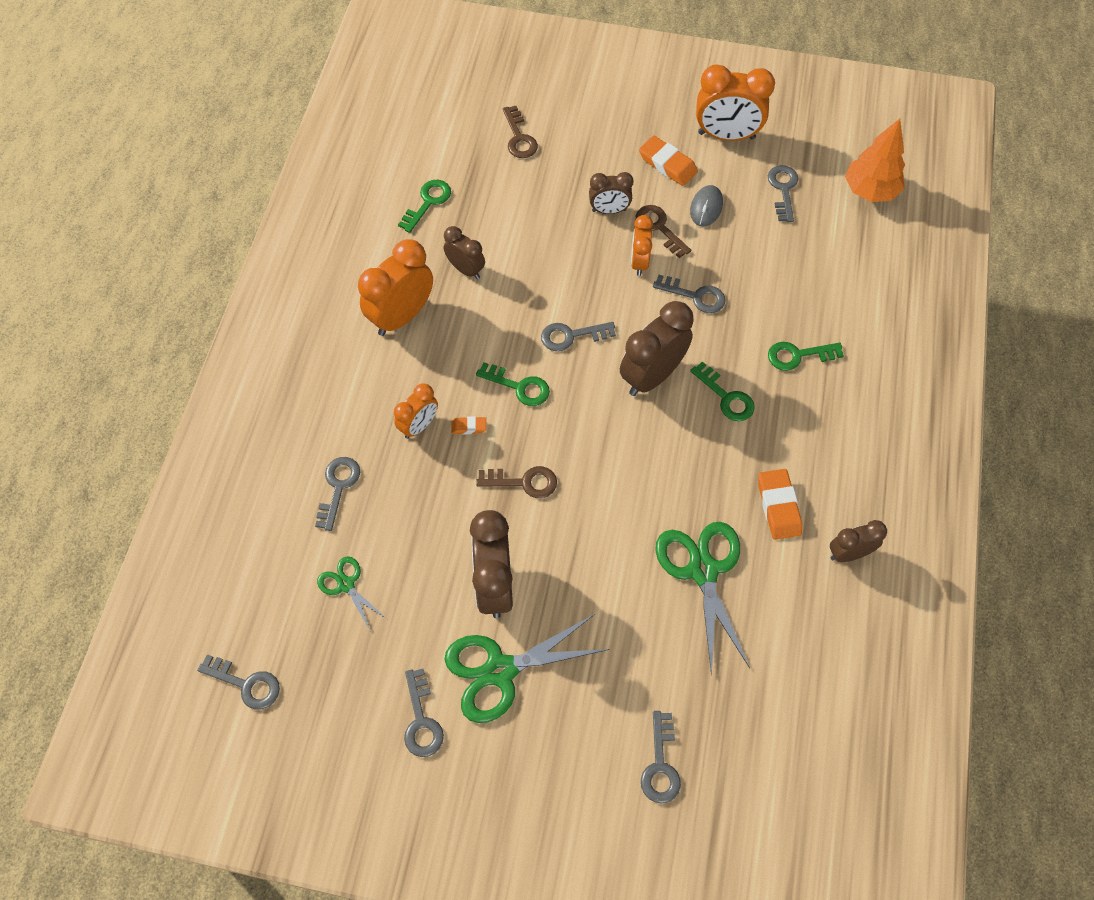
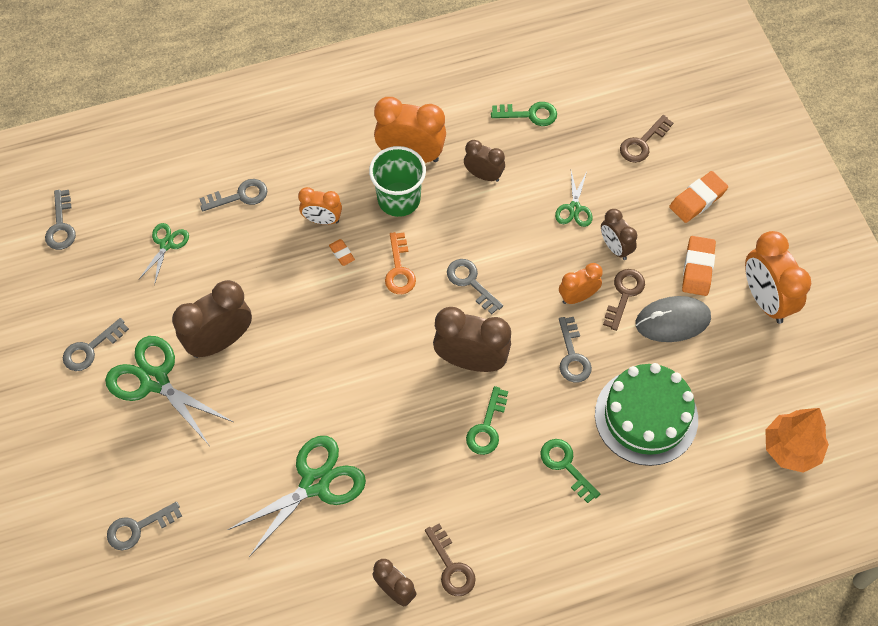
camera: 60 degrees right, 0 degrees up
brown clock [444,226,485,279] -> brown clock turned 75 degrees counterclockwise [464,140,505,182]
green key [476,362,550,406] -> orange key [385,232,416,294]
brown key [476,466,557,498] -> brown key moved to [425,524,476,596]
grey mouse [690,185,723,227] -> grey mouse [635,296,711,342], size x1.51
orange eraser [758,469,802,540] -> orange eraser moved to [669,171,728,223]
grey key [768,165,798,222] -> none
none -> green cup [369,146,426,217]
none -> green scissors [555,171,593,227]
none -> green cake [595,363,698,466]

